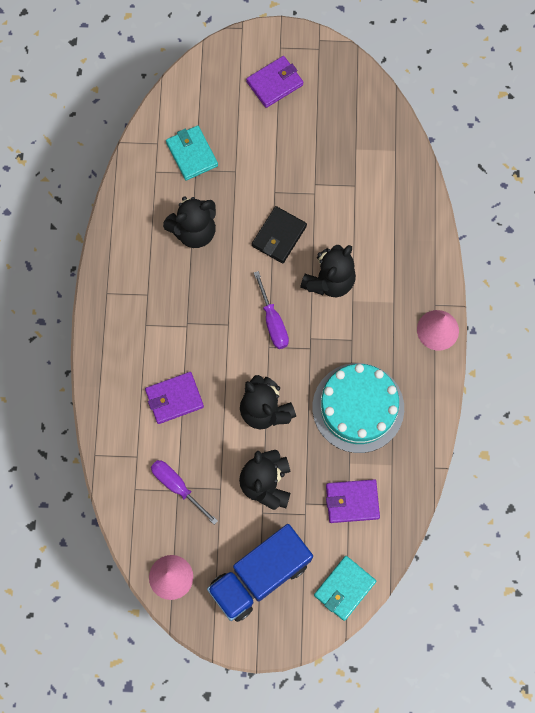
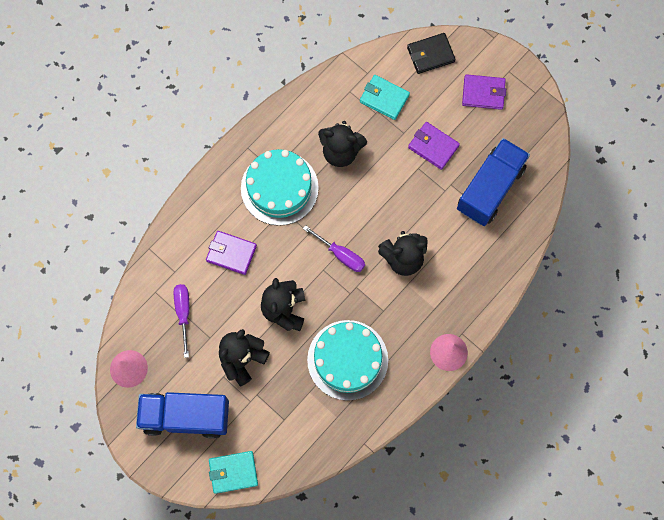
camera: 40 degrees right, 0 degrees up
turquoise wallet [166,125,218,181] -> turquoise wallet turned 75 degrees counterclockwise [360,75,410,120]
black wallet [252,206,307,263] -> black wallet moved to [407,33,456,74]
purple screwdriver [254,271,289,349] -> purple screwdriver turned 75 degrees counterclockwise [303,225,365,272]
purple wallet [326,479,380,523] -> purple wallet moved to [408,122,460,170]
none -> turquoise cake [241,149,319,226]
none -> blue truck [457,138,530,226]

